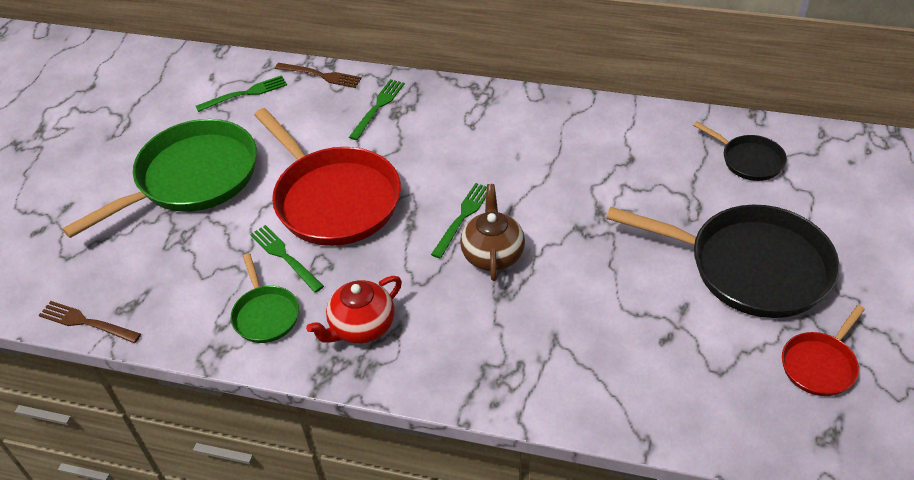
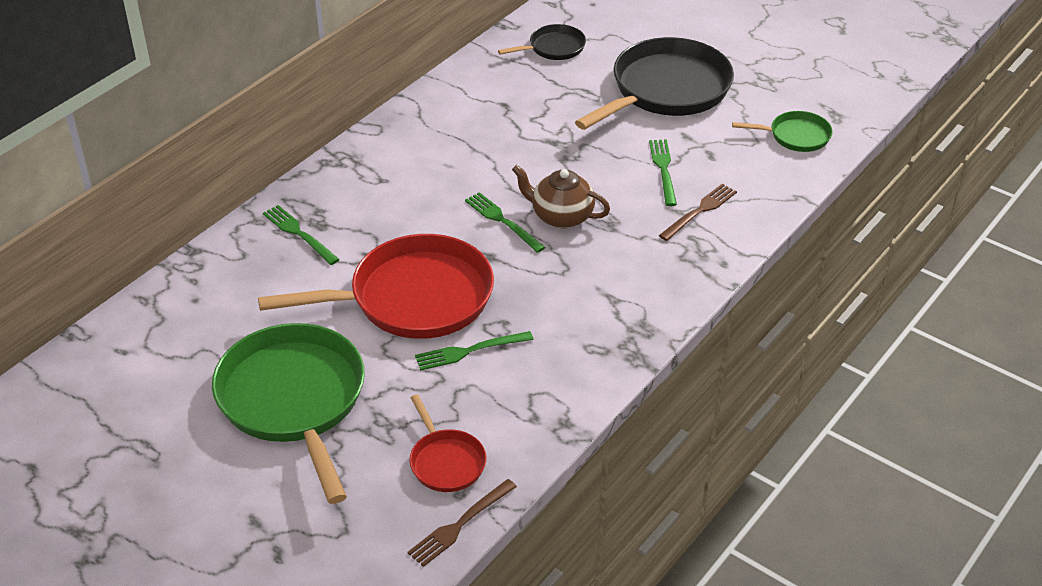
camera: 70 degrees left, 5 degrees down
green fork [196,75,287,112] -> green fork moved to [649,140,677,206]
green pan [231,253,299,343] -> green pan moved to [732,111,833,152]
brown fork [275,63,362,88] -> brown fork moved to [659,184,737,241]
red teapot [306,276,402,344] -> none
red pan [782,305,865,396] -> red pan moved to [410,394,486,492]

